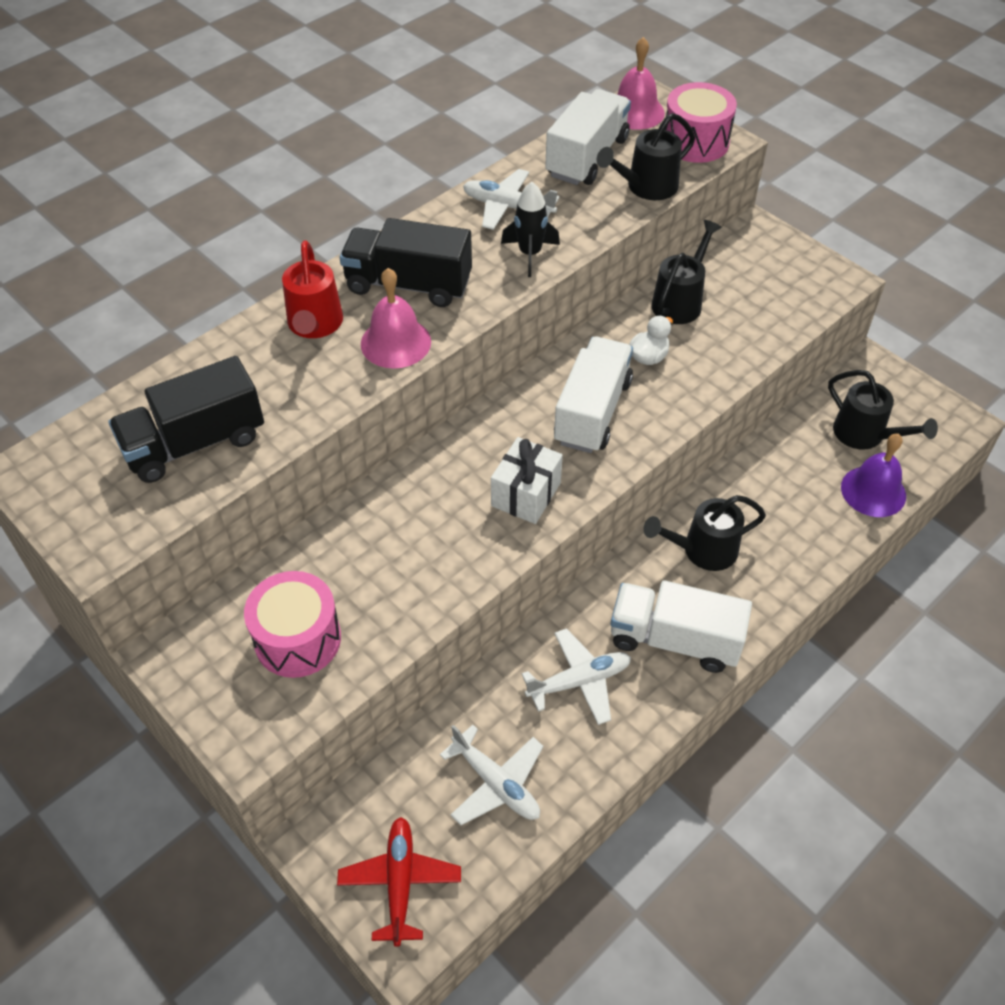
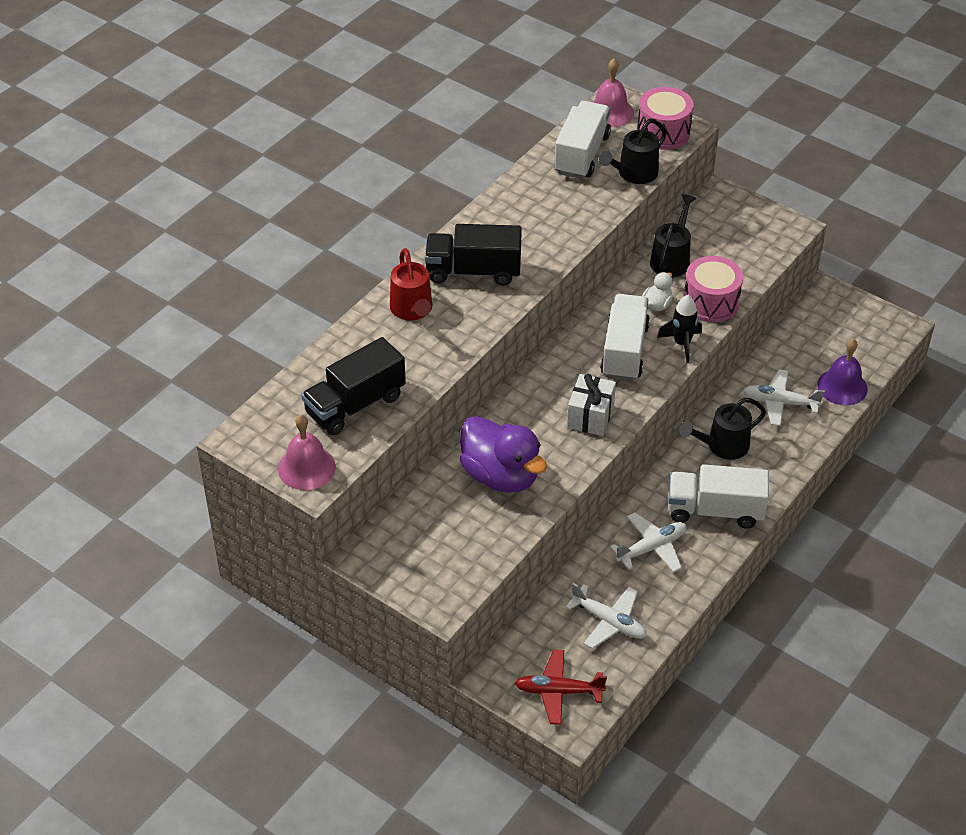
camera: 10 degrees left, 5 degrees down
pink drum [244,571,341,678] -> pink drum moved to [684,256,743,322]
red plane [337,817,461,947] -> red plane turned 75 degrees counterclockwise [515,649,607,725]
pink bell [361,268,431,369] -> pink bell moved to [278,414,336,490]
white plane [463,169,559,230] -> white plane moved to [743,369,825,426]
black rocket [501,182,560,277] -> black rocket moved to [657,295,702,363]
black watering can [828,370,938,450] -> none
none -> purple duck [460,416,547,493]

